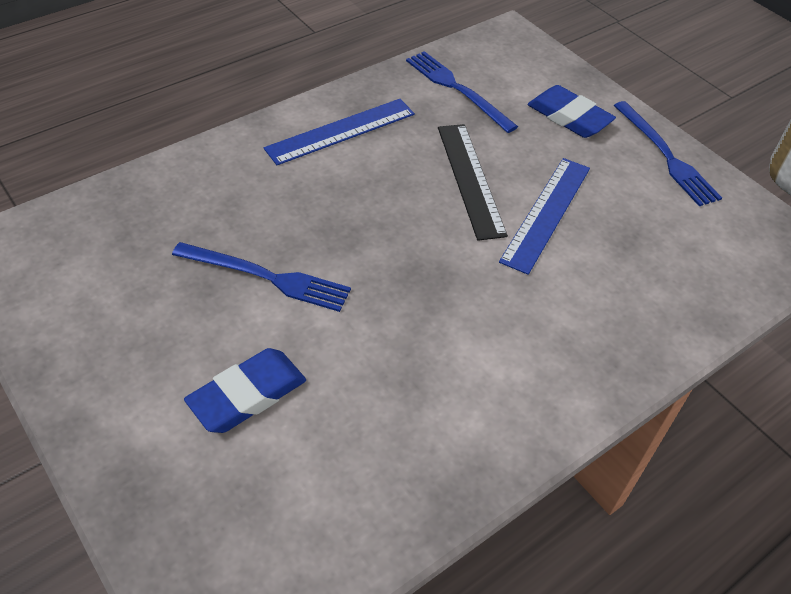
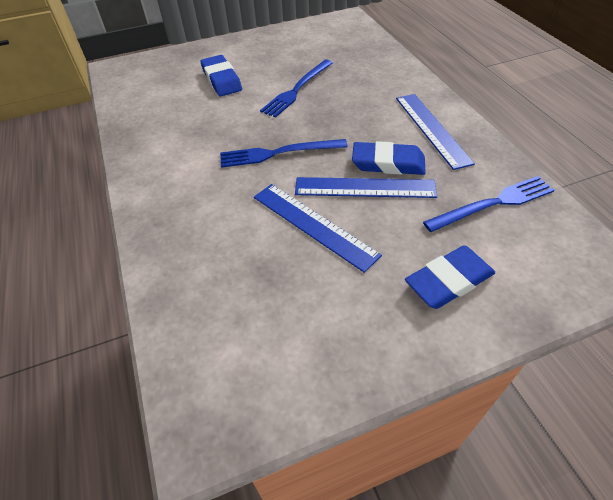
camera: 110 degrees right, 0 degrees up
black ruler [438,124,508,241] -> blue ruler [295,177,437,198]
blue fork [614,101,722,206] -> blue fork moved to [220,139,348,168]
none -> blue eraser [352,141,426,175]

